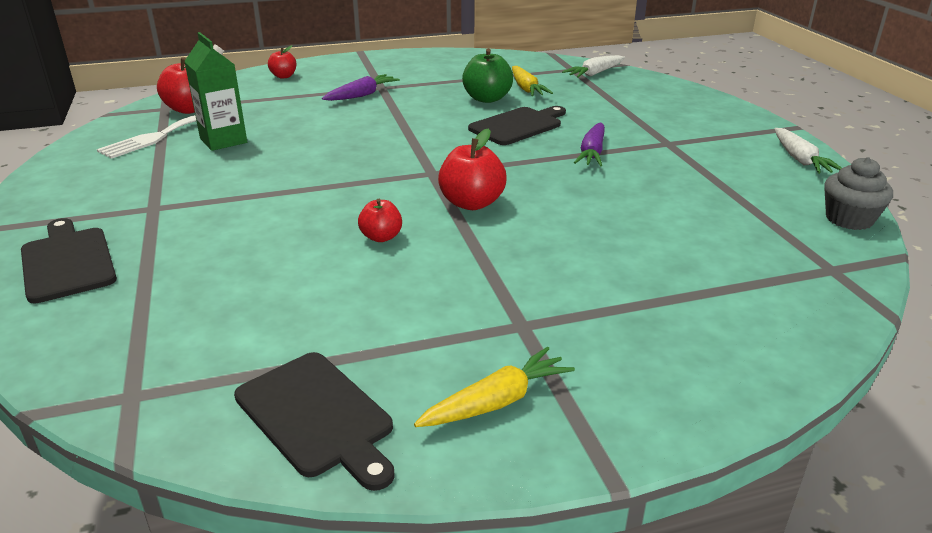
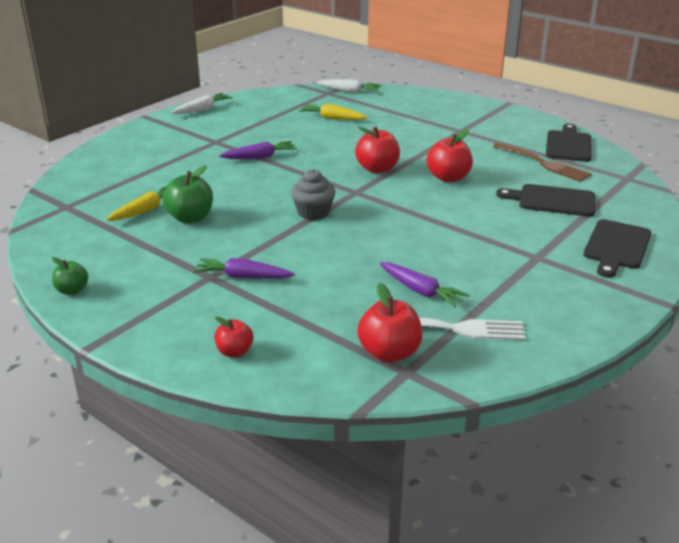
camera: 125 degrees left, 0 degrees up
green carton [184,32,247,151] -> purple carrot [380,262,470,308]
red apple [358,199,402,242] -> red apple [427,129,473,182], size x1.66
yellow carrot [414,347,575,427] -> yellow carrot moved to [299,104,368,120]
black cutting board [468,106,566,145] -> black cutting board moved to [496,184,595,217]
white carrot [562,55,625,78] -> white carrot moved to [317,79,381,93]
grey cupcake [824,157,893,230] -> grey cupcake moved to [291,169,336,220]
none -> green apple [52,257,88,295]
none -> brown fork [493,142,592,182]

